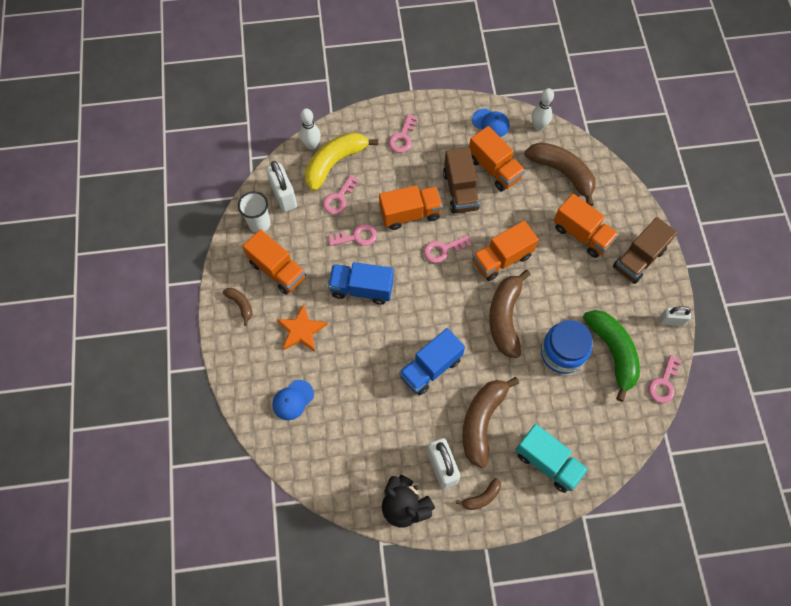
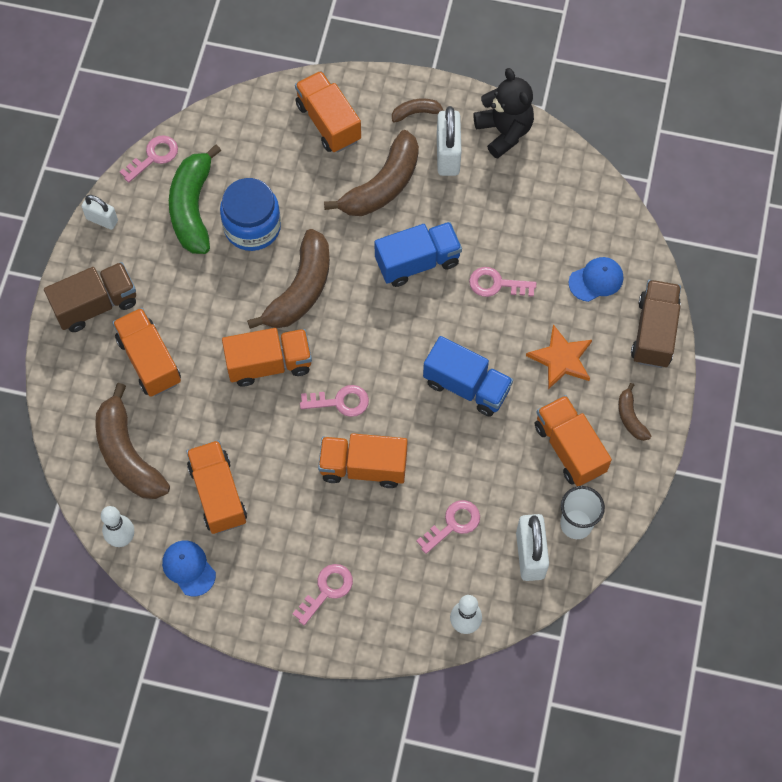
camera: 160 degrees left, 0 degrees up
yellow banana [305,132,378,191] -> none
pink key [329,224,377,246] -> pink key moved to [469,267,536,297]
brown truck [443,147,480,213] -> brown truck moved to [631,280,681,368]
turquoise truck [515,424,588,493] -> orange truck [295,71,361,153]

